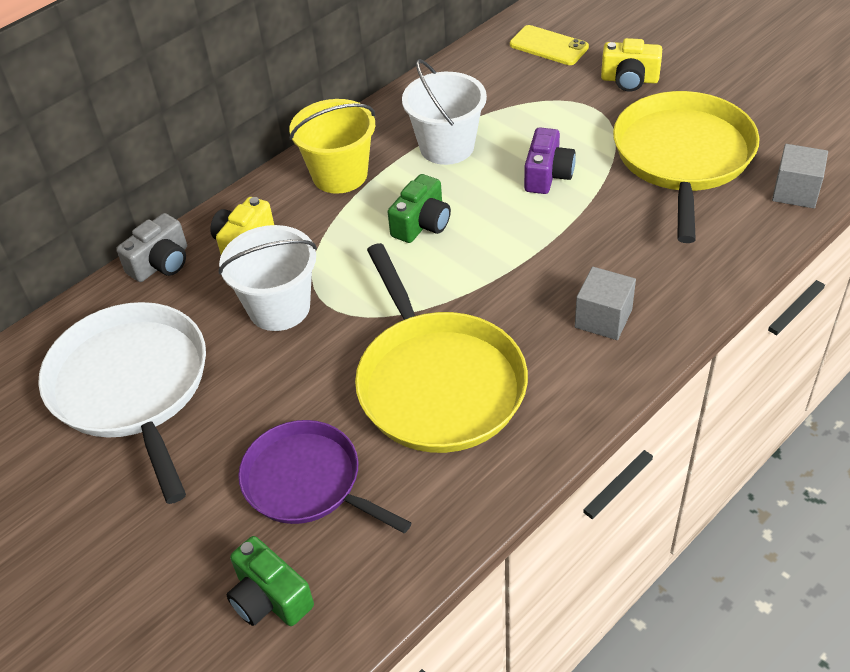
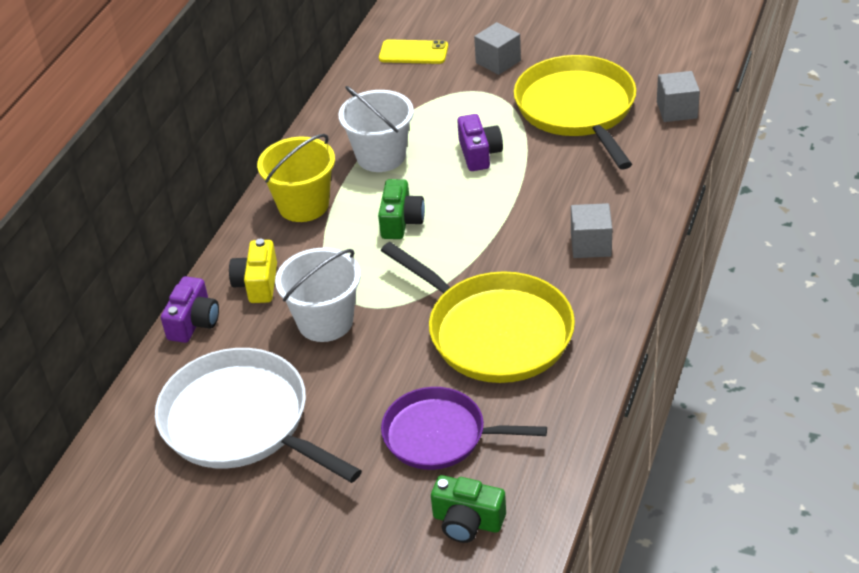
camera: 25 degrees left, 5 degrees down
grey camera [116,213,187,282] -> purple camera [161,276,219,343]
yellow camera [601,38,662,92] -> grey cube [474,22,521,75]

